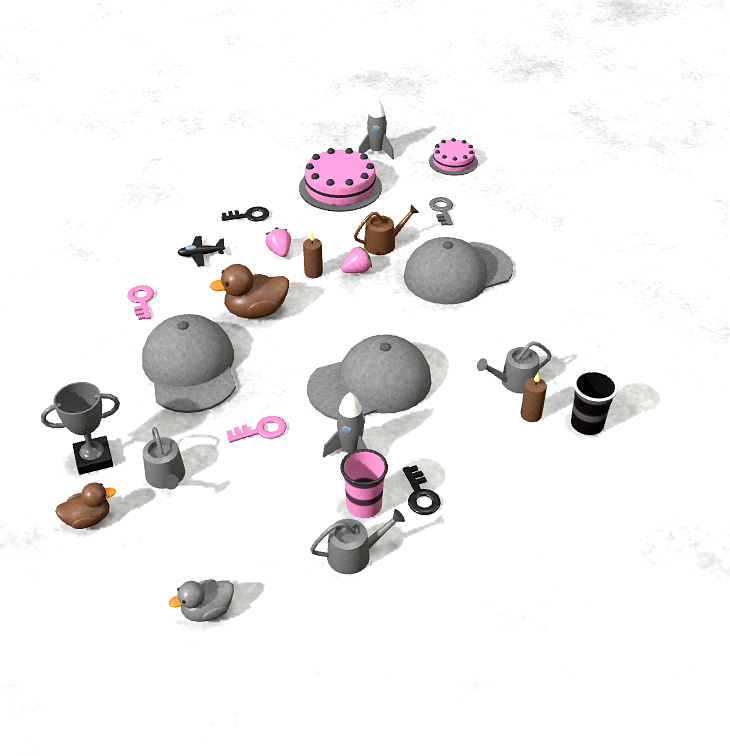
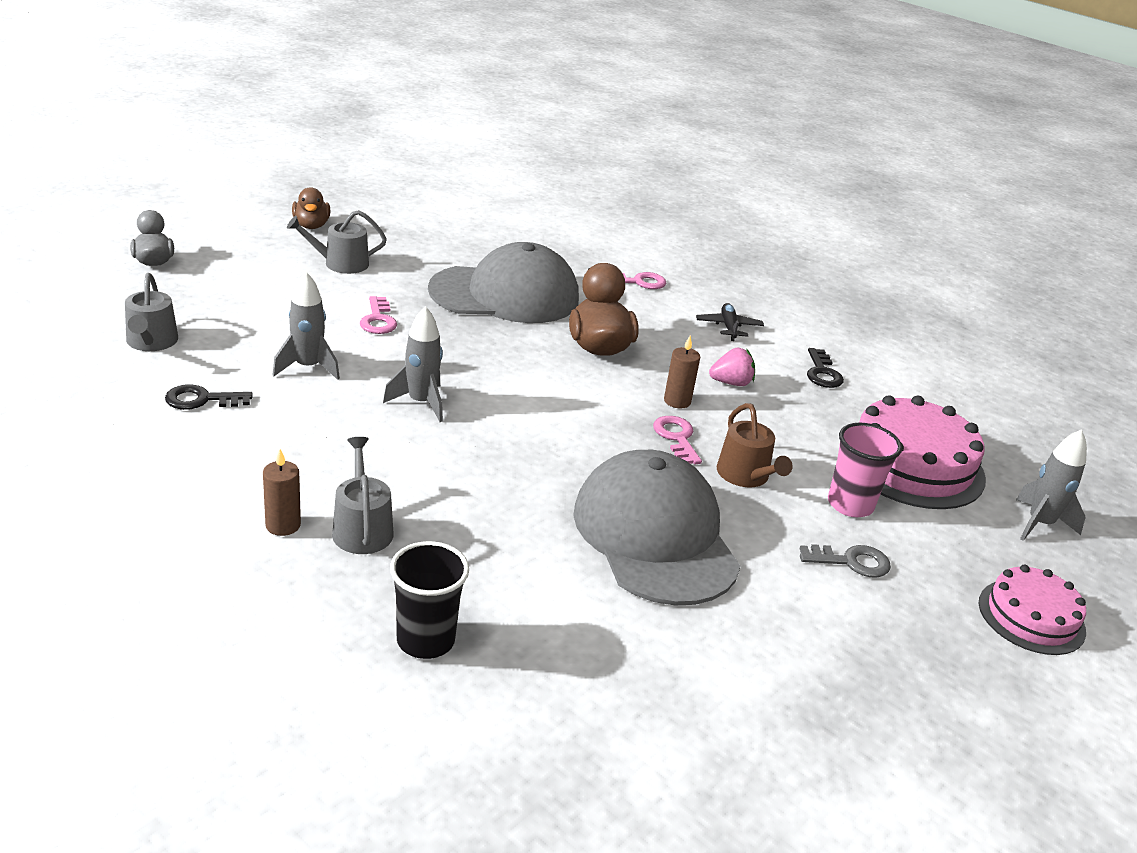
camera: 95 degrees right, 10 degrees down
grey trophy [41,382,120,475] -> none
grey cap [307,335,432,420] -> grey rocket [383,306,443,422]
pink cup [340,449,388,518] -> pink cup moved to [828,423,902,517]
pink strawberry [341,246,372,273] -> pink key [653,416,702,464]
black cup [571,370,618,435] -> black cup moved to [390,541,469,659]

